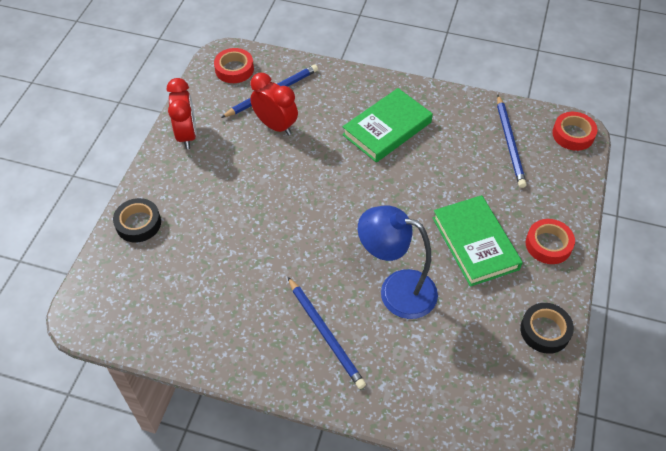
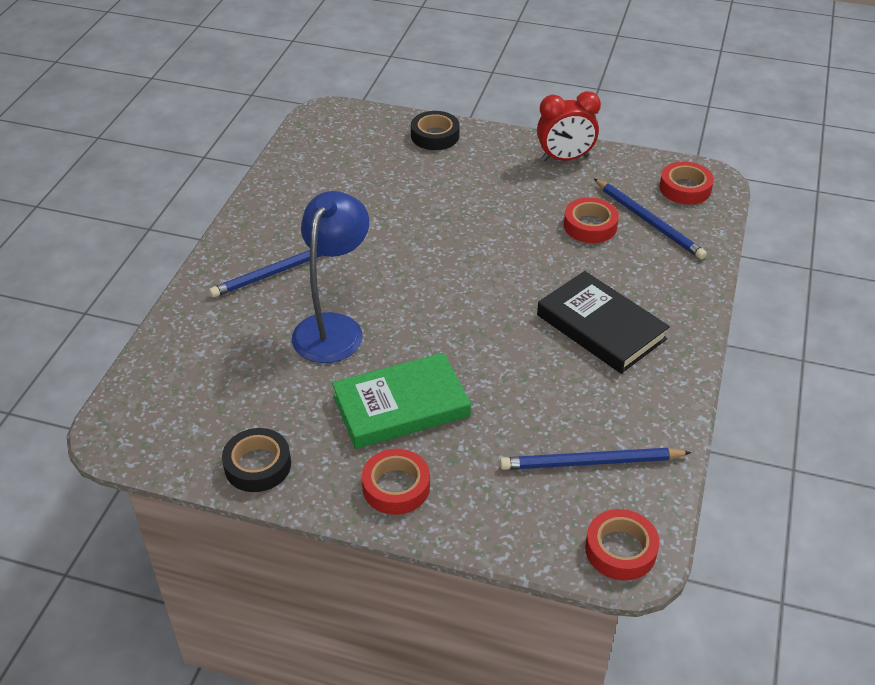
camera: 90 degrees right, 10 degrees down
red clock [250,73,298,136] -> red tape [564,198,619,243]
green book [342,88,433,163] -> black book [537,271,670,374]

